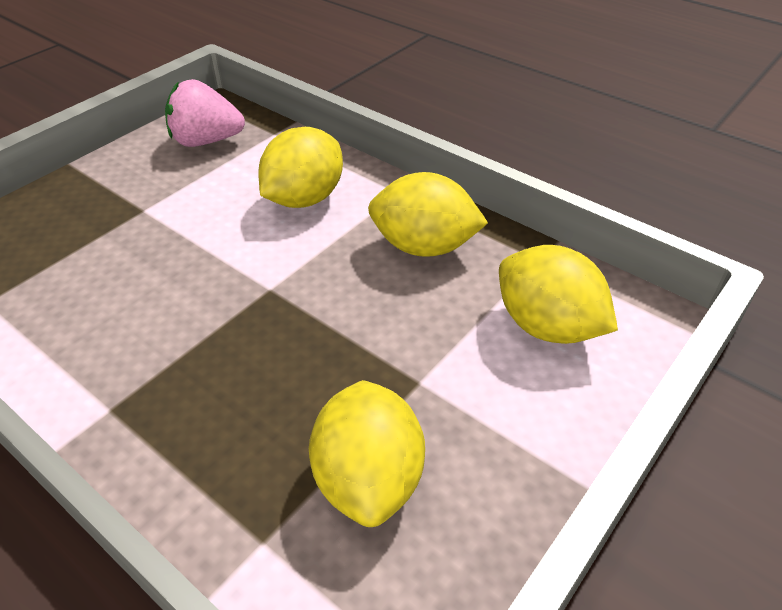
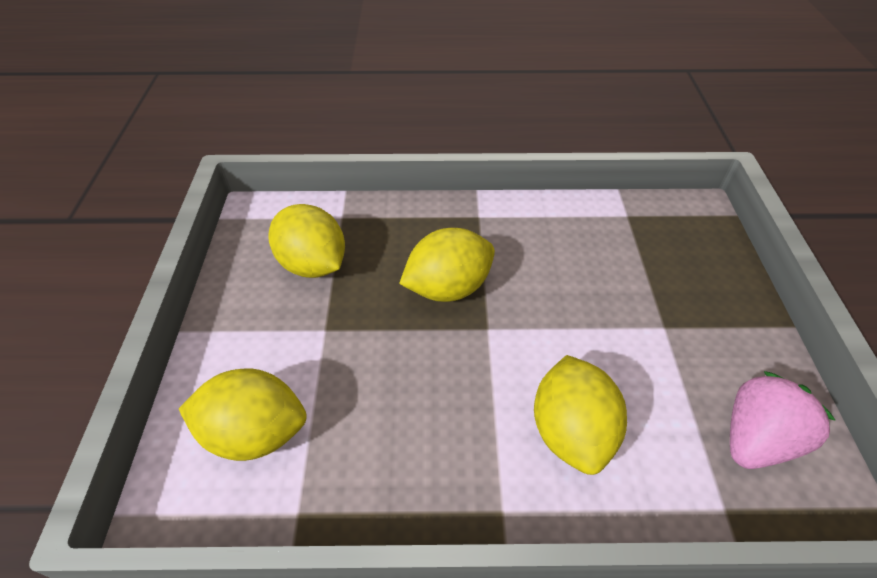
camera: 140 degrees right, 5 degrees up
yellow lemon [368,172,488,257] -> yellow lemon moved to [399,228,495,302]

